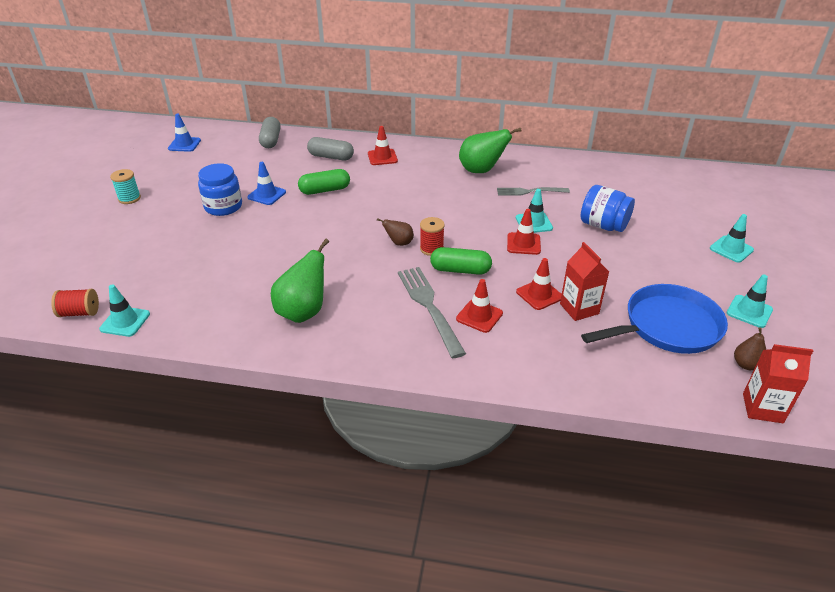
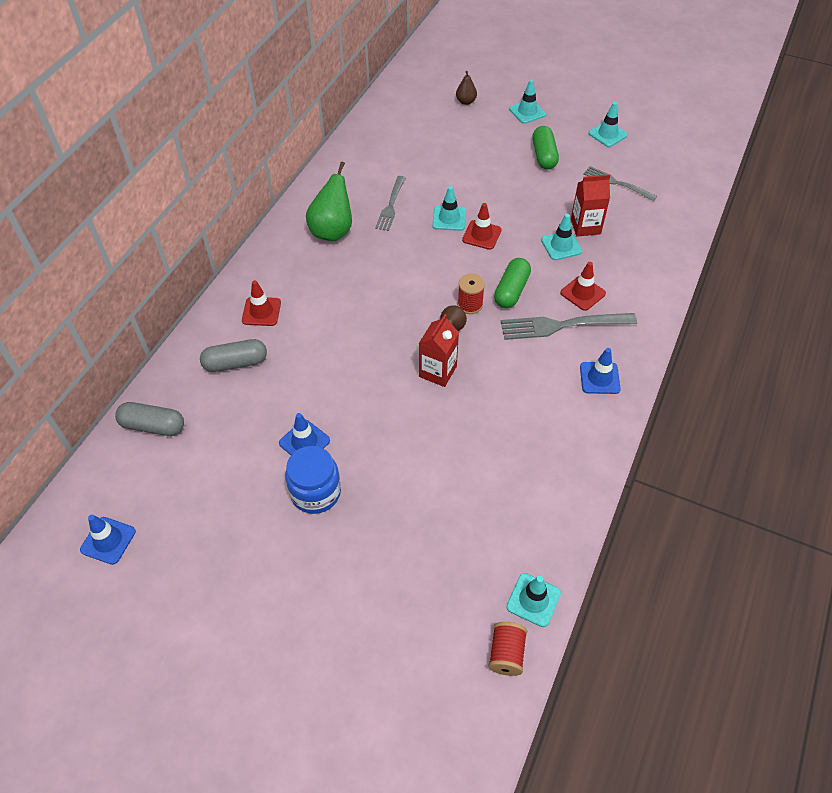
camera: 75 degrees left, 15 degrees up
turquoise spool [110,169,141,204] -> none
green pear [271,239,329,323] -> none
green capsule [298,169,350,195] -> green capsule moved to [532,126,559,169]
grey capsule [307,137,354,160] -> grey capsule turned 45 degrees clockwise [200,339,267,372]
red traffic cone [516,258,562,310] -> turquoise traffic cone [541,214,582,260]
blue jar [581,185,635,232] -> none
blue pan [581,284,728,354] -> grey fork [583,166,657,201]
brown pear [734,327,766,370] -> brown pear moved to [456,71,477,105]
red carton [743,344,813,423] -> red carton moved to [419,314,459,387]
none -> blue traffic cone [580,348,621,394]

